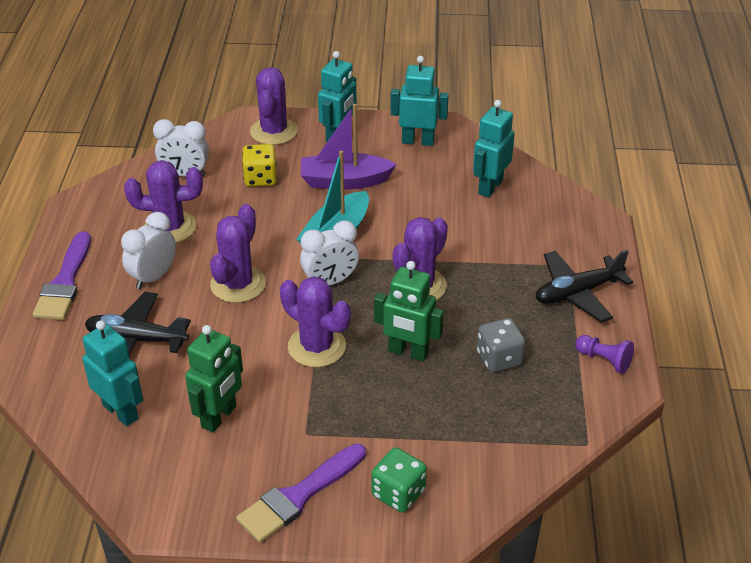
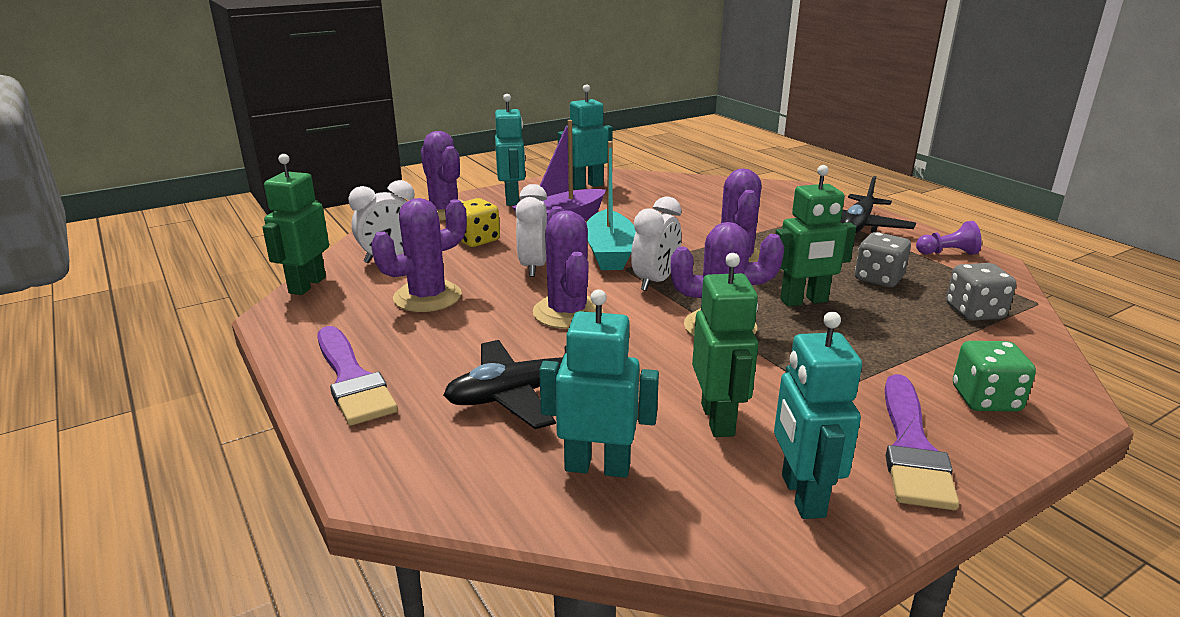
camera: 35 degrees left, 15 degrees down
white clock [121,212,176,289] -> white clock moved to [515,184,547,277]
turquoise robot [473,100,515,198] -> turquoise robot moved to [774,312,862,519]
none -> green robot [262,154,329,295]
none -> grey dice [946,263,1016,321]

